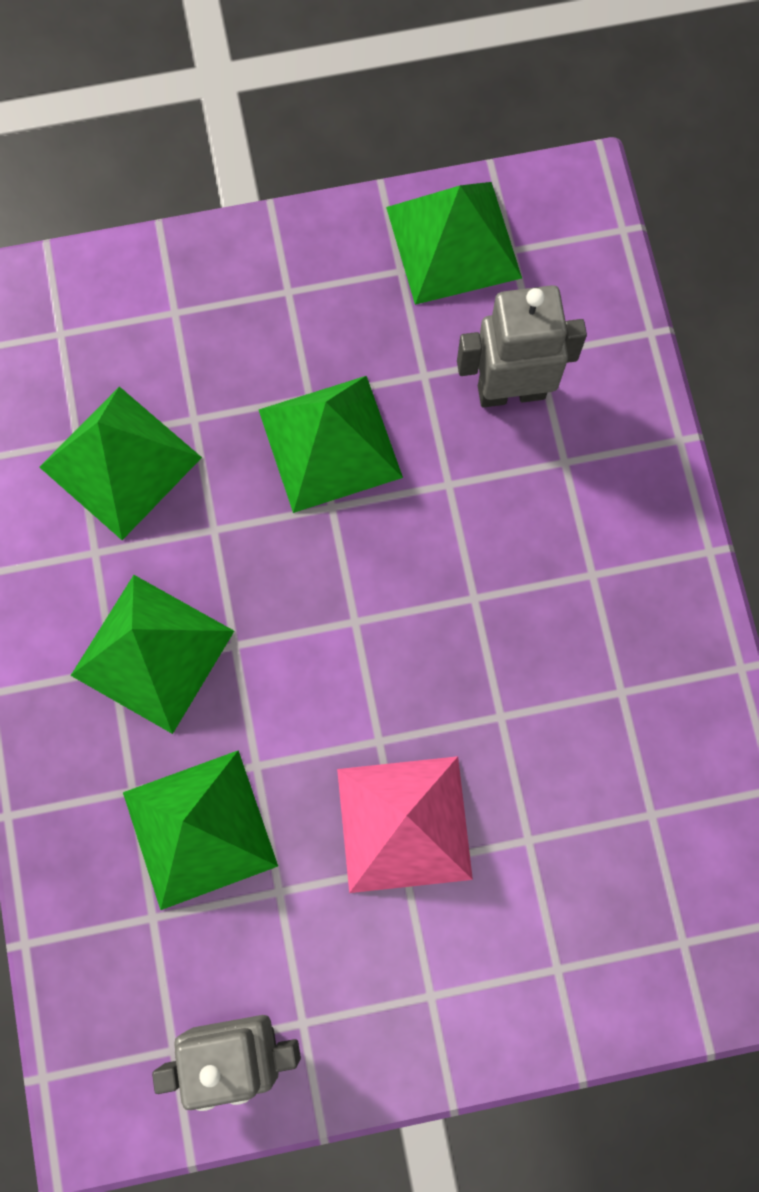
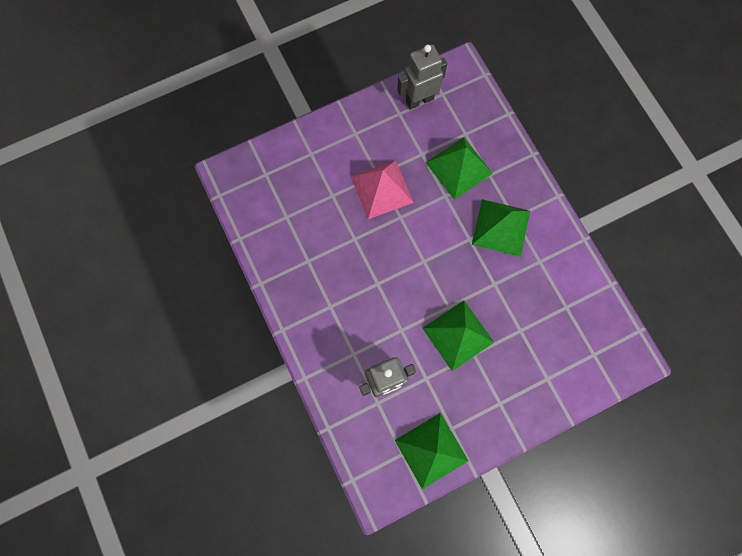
camera: 165 degrees right, 0 degrees up
green pyramid [39,386,202,540] -> none

